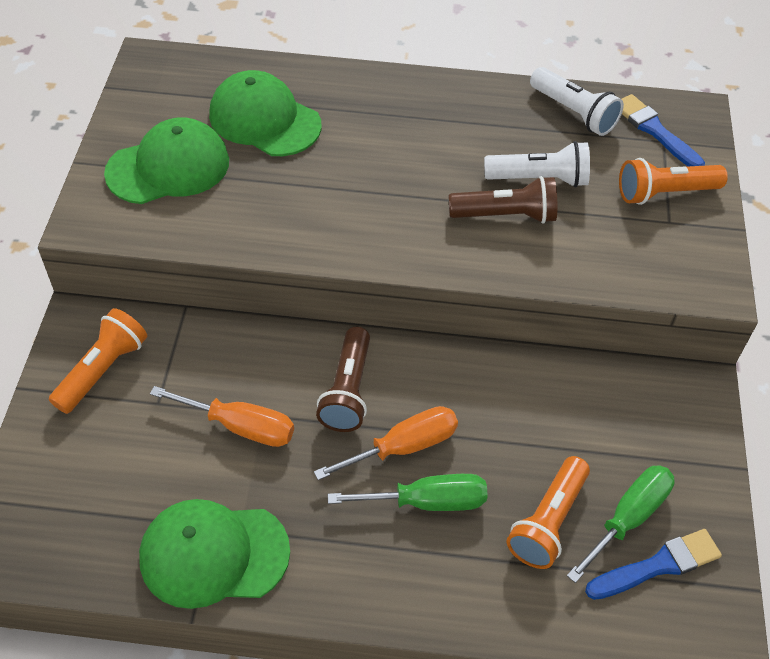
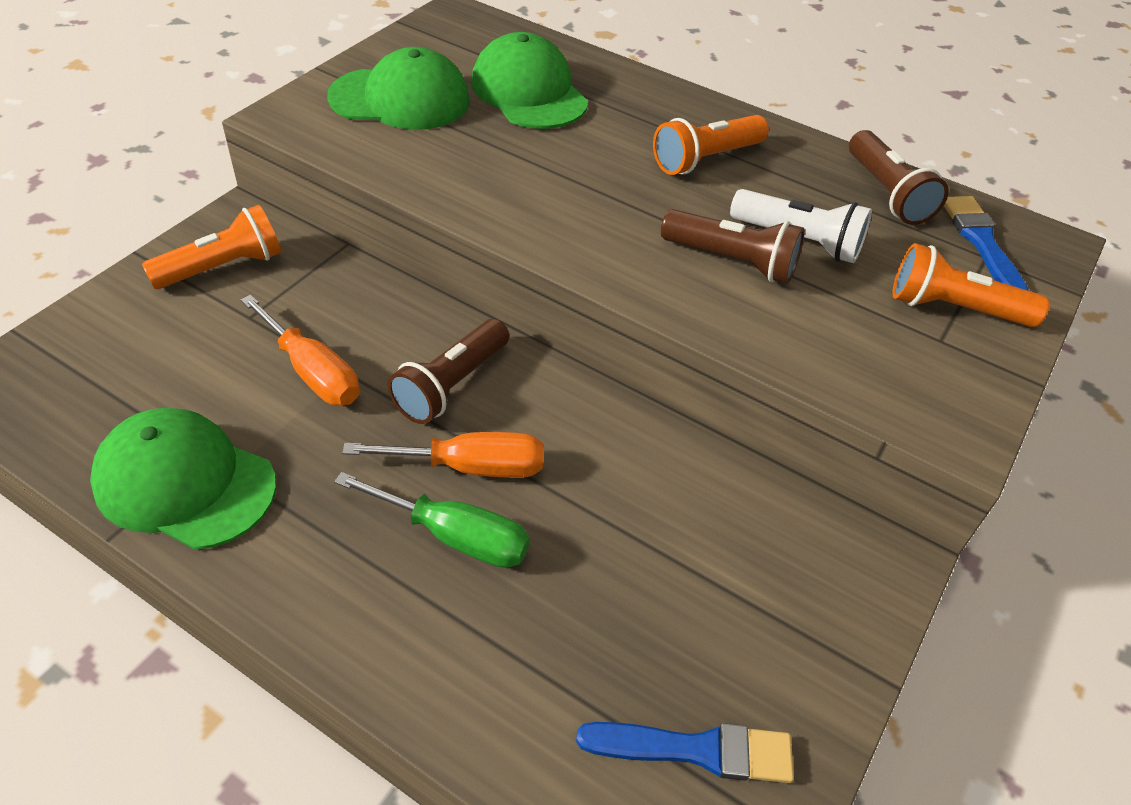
camera: 25 degrees right, 5 degrees down
orange flashlight [507,456,590,569] -> orange flashlight moved to [653,115,769,175]
white flashlight [530,67,624,136] -> brown flashlight [849,130,949,225]
green screwdriver [567,465,675,583] -> none

